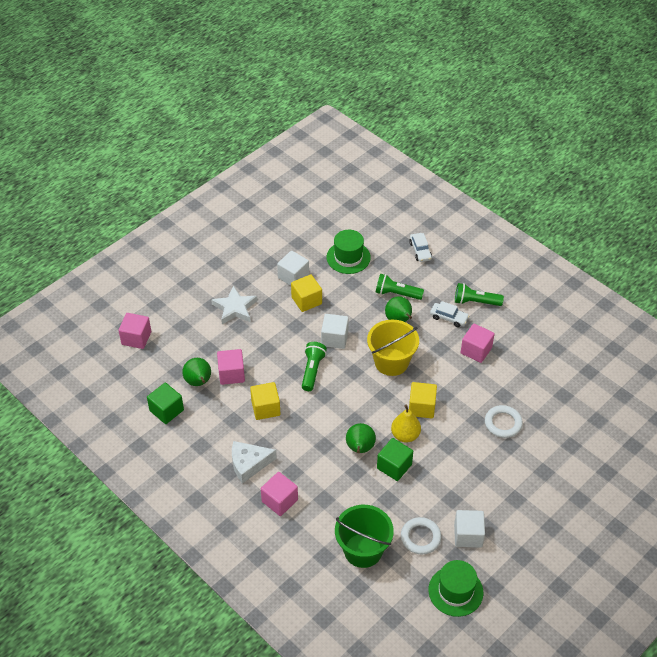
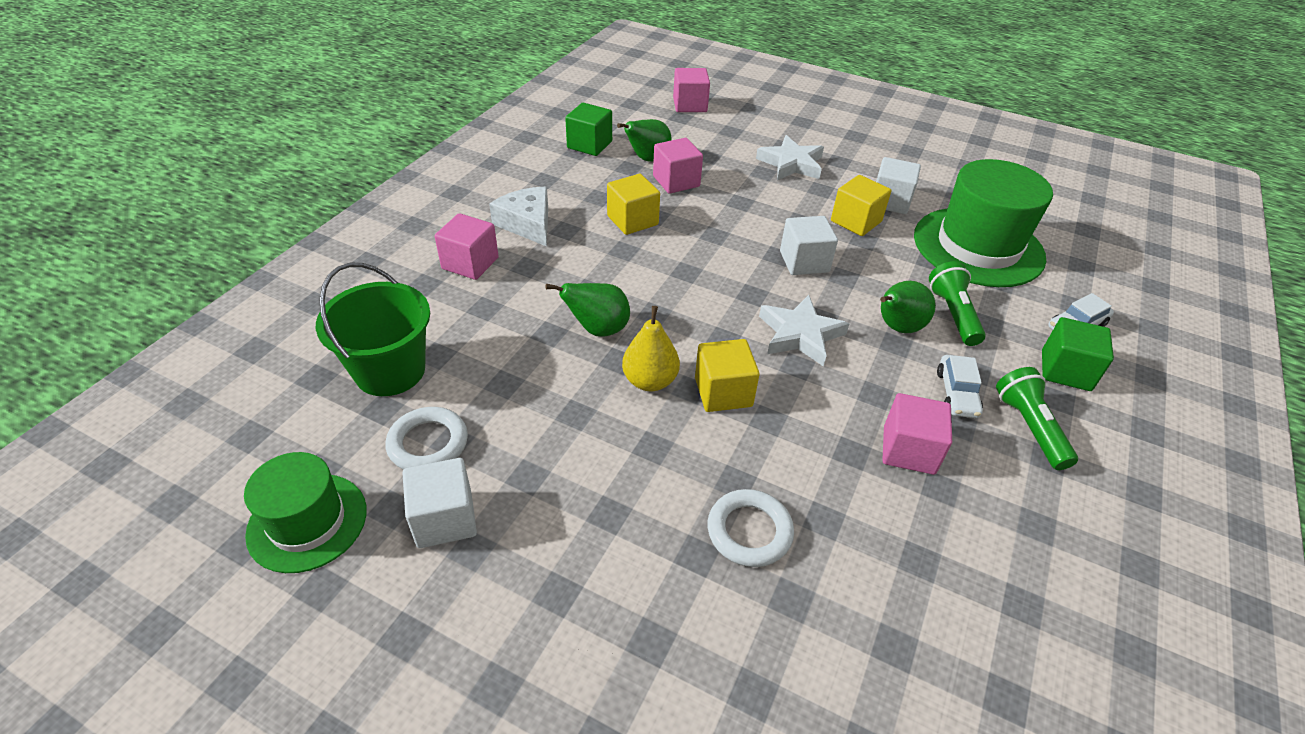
camera: 70 degrees right, 5 degrees down
green flashlight [302,342,327,391] -> none
green hat [327,230,371,274] -> green hat [914,159,1053,287], size x1.66
yellow bucket [367,320,419,376] -> white star [759,295,849,367]
green cube [377,438,413,481] -> green cube moved to [1042,317,1114,391]

